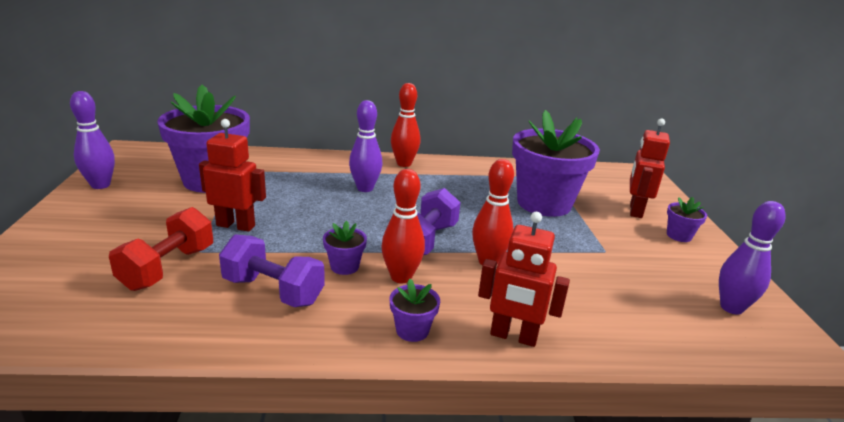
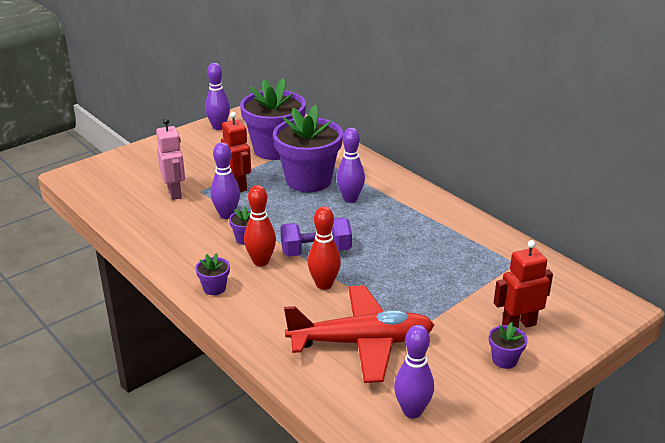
camera: 55 degrees right, 5 degrees up
red dumbbell [109,207,213,291] -> pink robot [156,118,185,200]
purple dumbbell [219,234,325,307] -> none
red bowling pin [391,83,420,167] -> none
red robot [478,212,570,347] -> none
purple flower pot [512,110,600,217] -> purple flower pot moved to [273,105,343,192]
none -> purple bowling pin [210,142,240,219]
none -> red plane [284,285,434,383]

